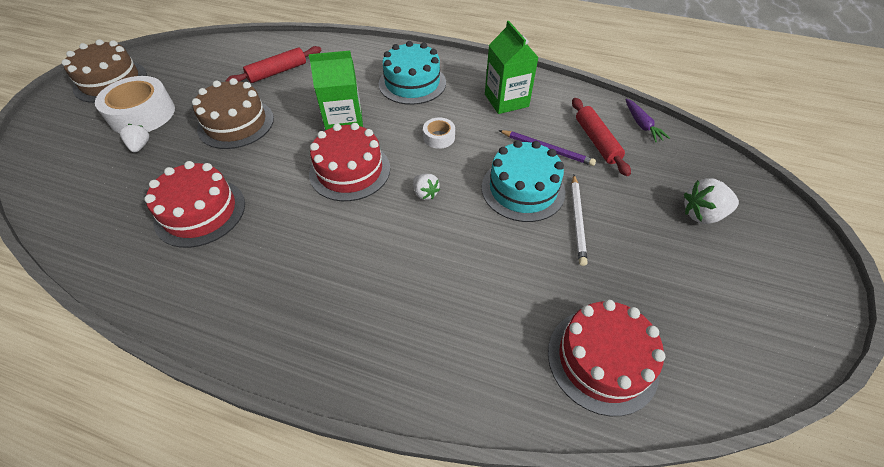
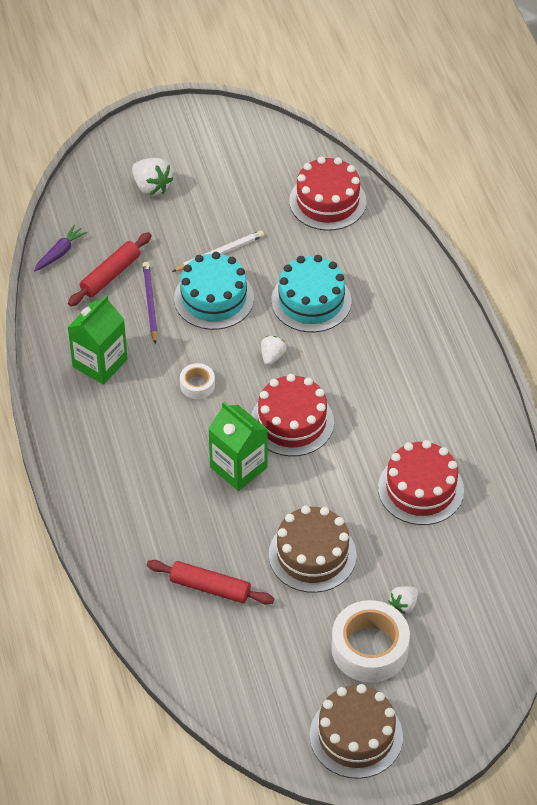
camera: 125 degrees left, 0 degrees up
turquoise cake [379,41,446,105] -> turquoise cake moved to [271,255,351,332]

